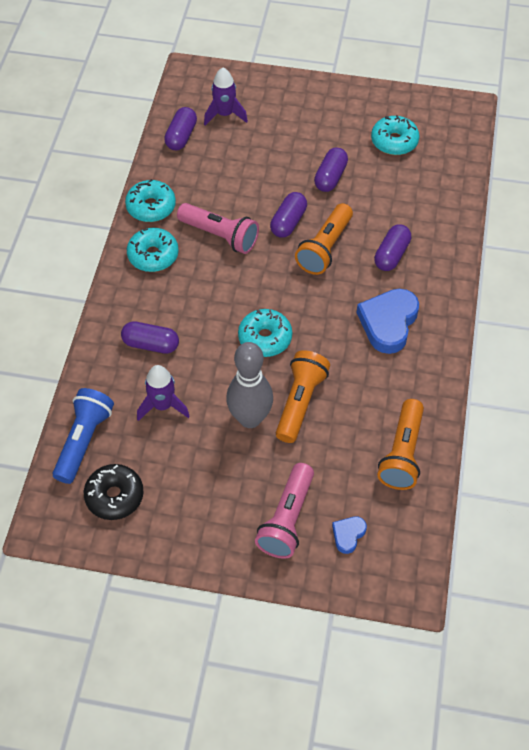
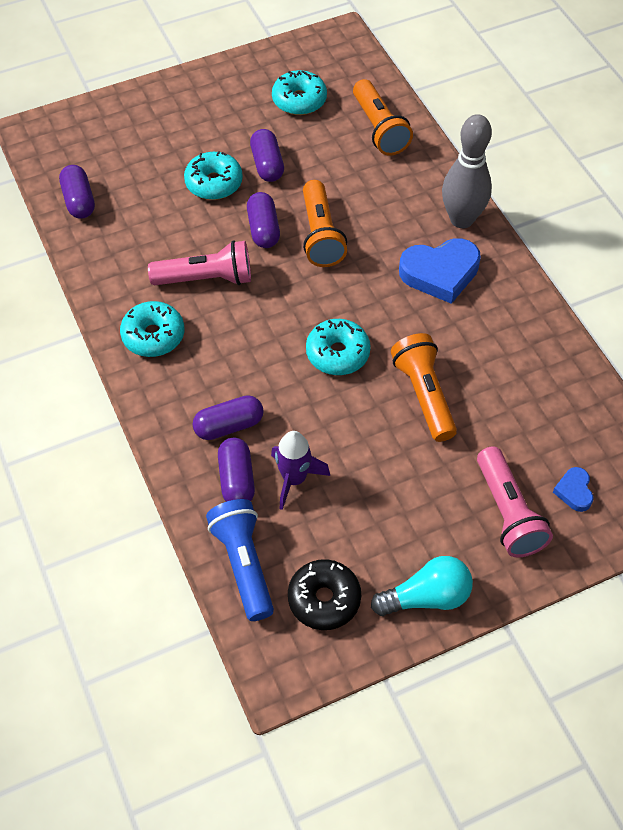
camera: 35 degrees left, 0 degrees up
turquoise donut [125,179,176,222] -> turquoise donut moved to [184,151,243,200]
purple rocket [204,68,248,126] -> none
grey bowling pin [226,342,273,428] -> grey bowling pin moved to [442,114,492,228]
blue heart [356,289,419,354] -> blue heart turned 90 degrees counterclockwise [399,238,481,304]
purple capsule [374,224,411,271] -> purple capsule moved to [218,438,255,502]
orange flashlight [377,399,424,490] -> orange flashlight moved to [353,79,413,156]
none -> turquoise light bulb [371,556,473,616]

